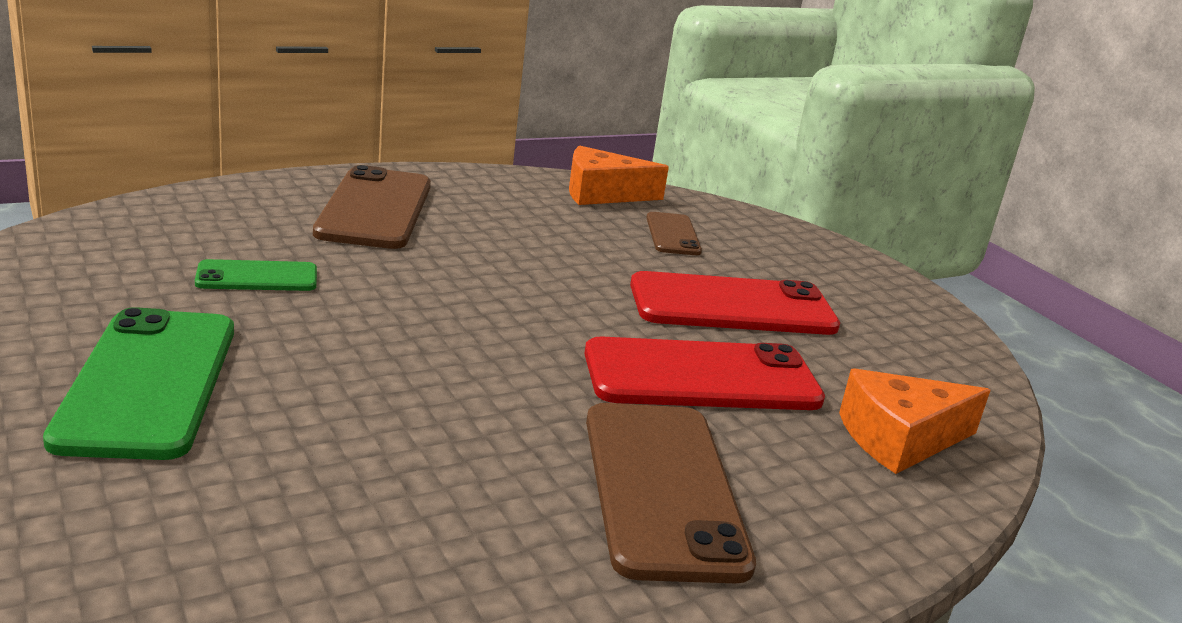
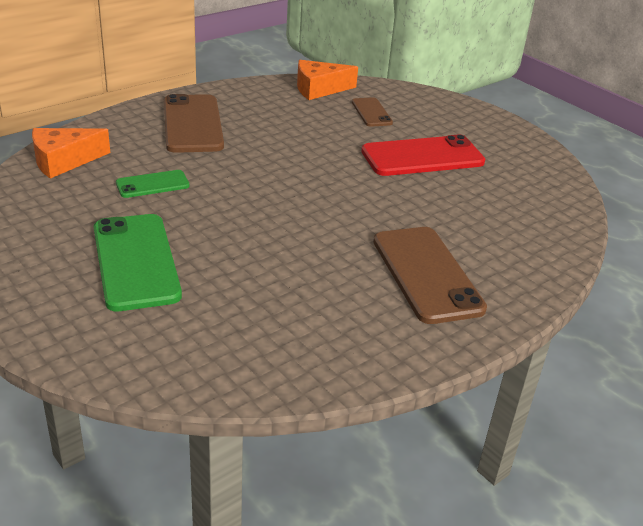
camera: 10 degrees left, 10 degrees up
red phone [584,337,825,410] -> none
orange cheese [839,368,991,474] -> orange cheese moved to [32,128,110,179]

